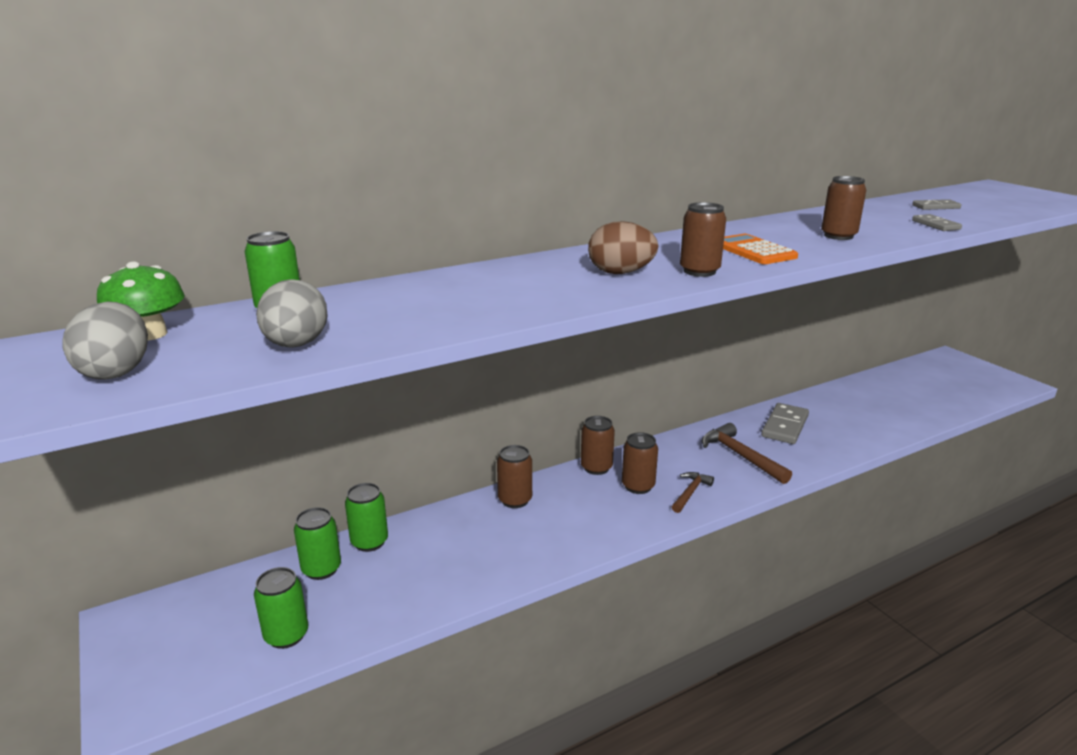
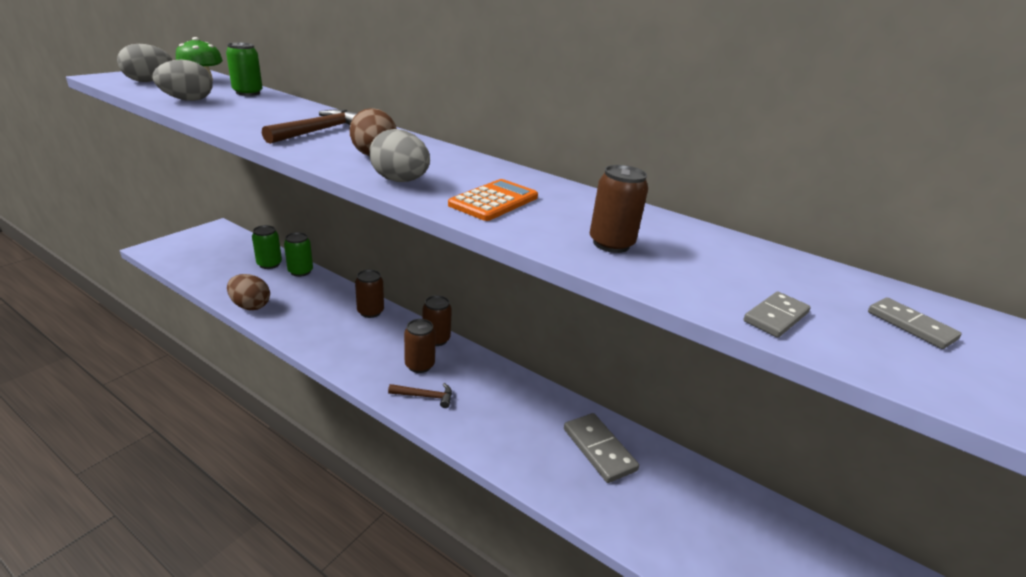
camera: 60 degrees right, 5 degrees up
green can [254,567,308,649] -> none
brown can [680,202,726,277] -> grey egg [369,129,430,182]
brown hammer [702,423,792,484] -> brown hammer moved to [262,109,357,144]
grey domino [761,403,809,444] -> grey domino turned 60 degrees clockwise [564,413,639,483]
none -> brown egg [227,274,270,310]

